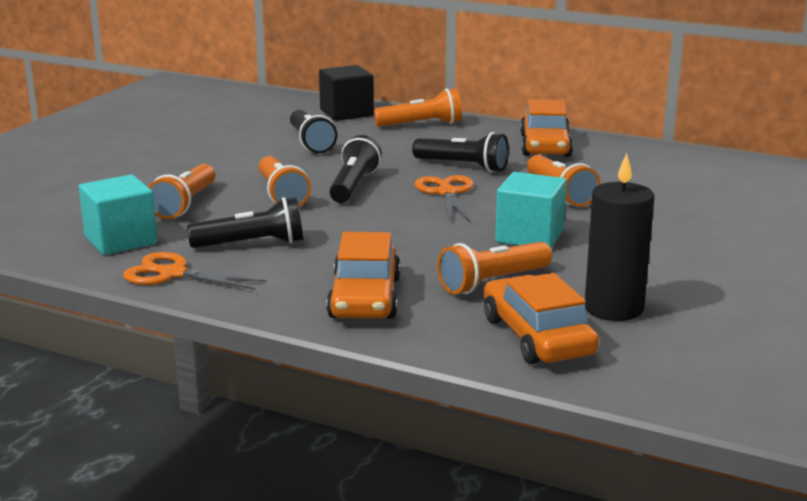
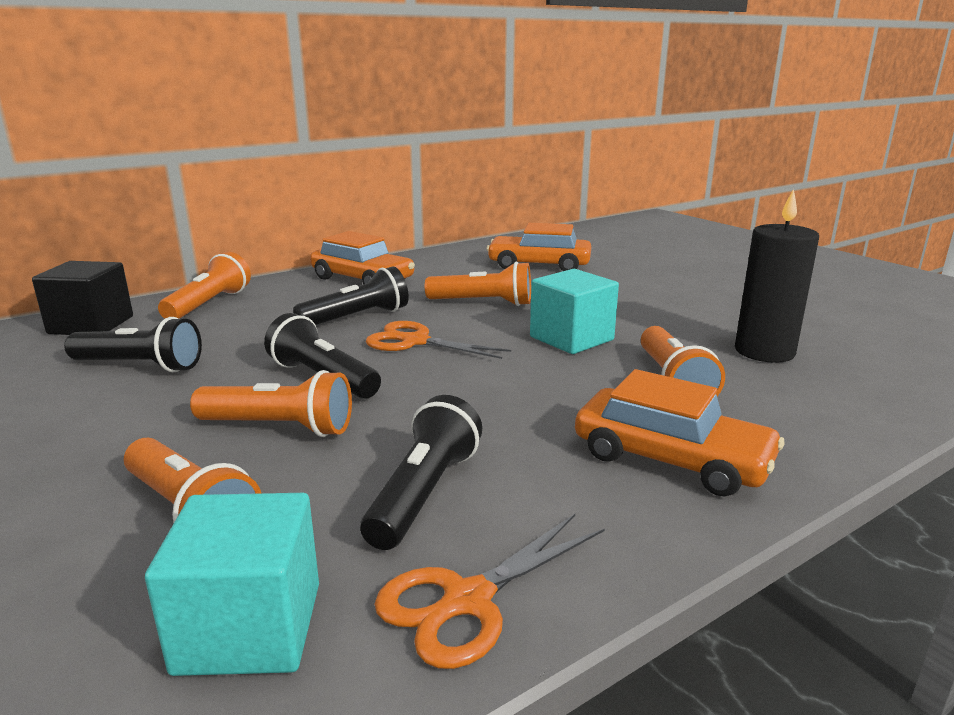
camera: 60 degrees left, 0 degrees up
orange car [484,273,599,364] -> orange car moved to [487,223,591,271]

